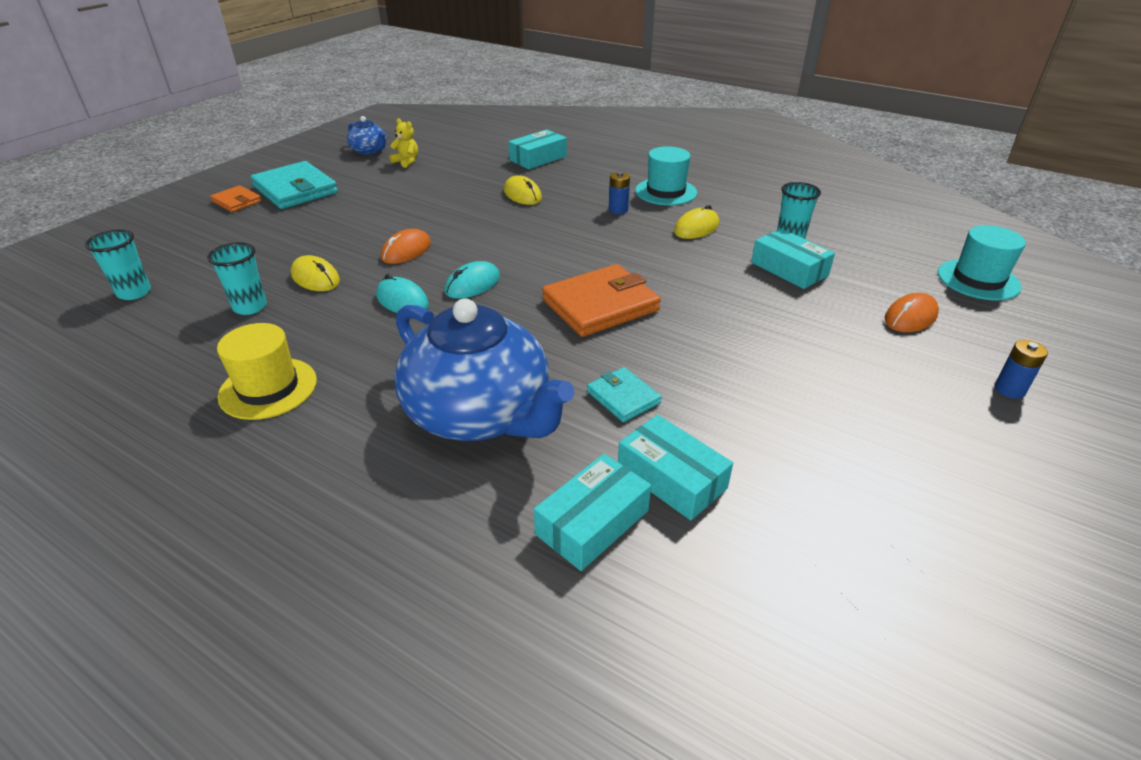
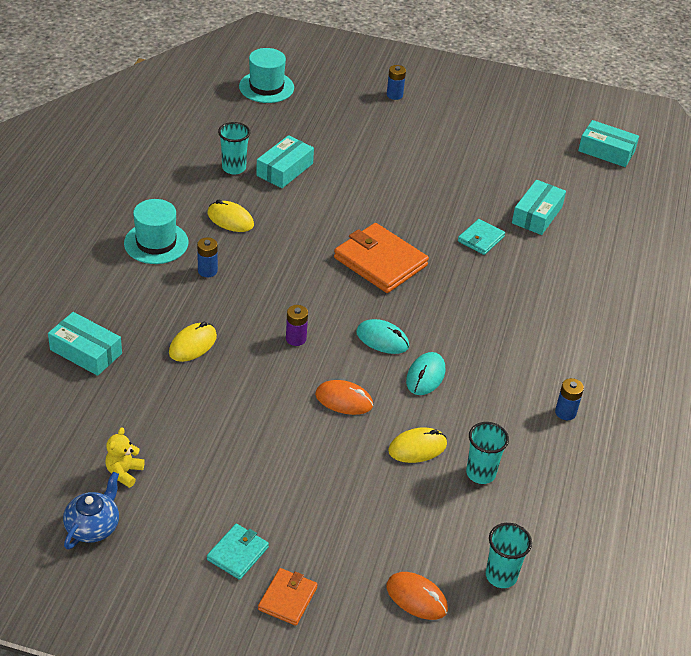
camera: 110 degrees left, 5 degrees up
yellow hat [217,323,317,420] -> blue battery [555,378,584,420]
turquoise wallet [250,161,338,209] -> turquoise wallet [207,524,269,580], size x0.54
yellow mouse [291,255,340,291] -> yellow mouse turned 45 degrees clockwise [388,427,447,463]
blue teapot [394,298,575,441] -> none
turquoise box [534,454,651,571] -> turquoise box moved to [578,120,639,167]
orange mouse [885,293,939,332] -> orange mouse moved to [387,572,448,620]
none -> purple battery [286,305,308,346]

